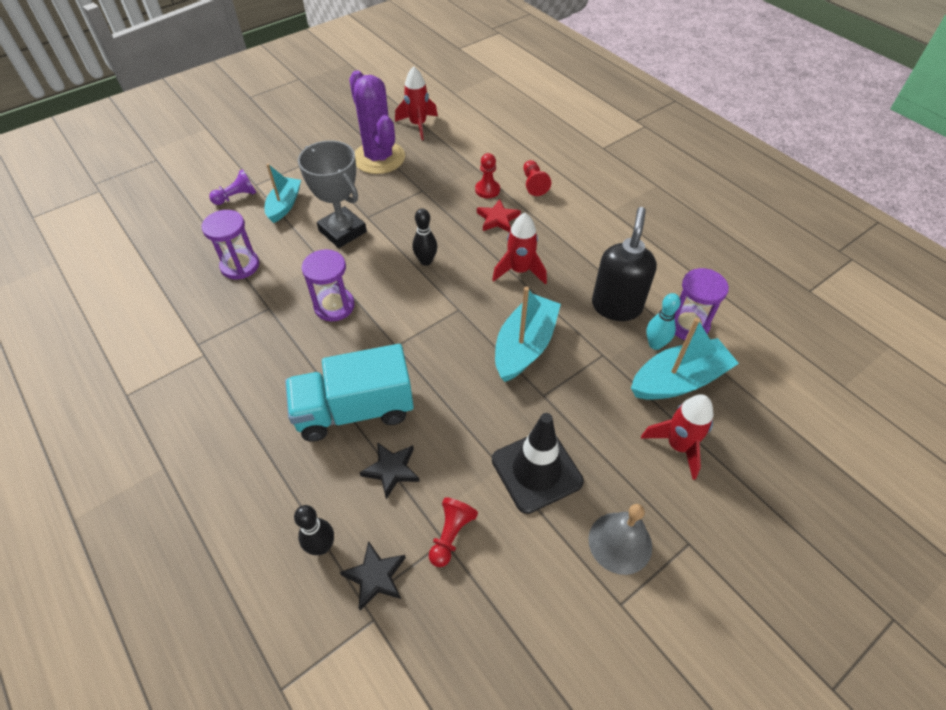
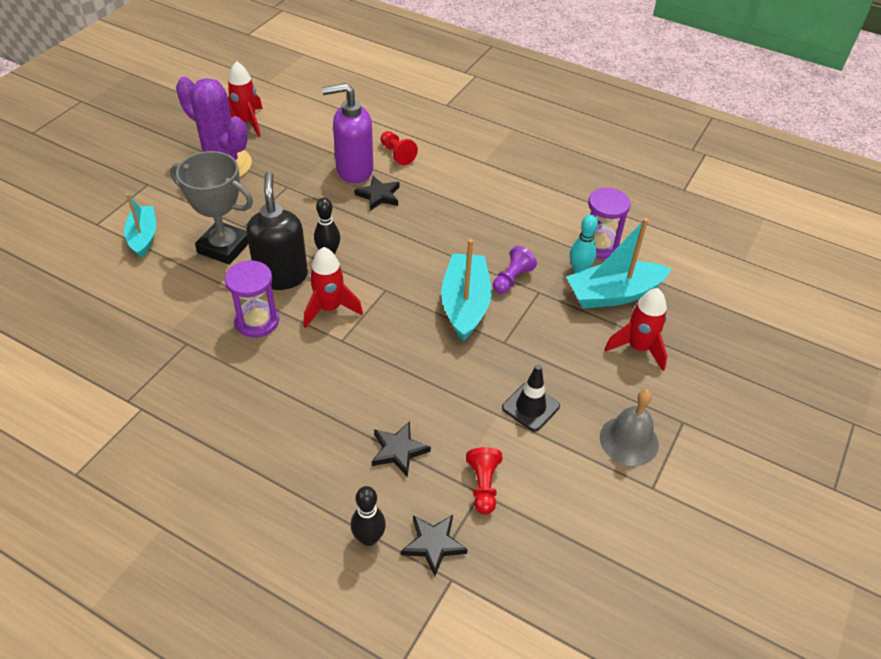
camera: 25 degrees left, 5 degrees down
purple hourglass [202,210,259,279] -> none
purple pawn [209,169,257,205] -> purple pawn moved to [493,246,537,294]
turquoise truck [285,344,414,442] -> none
red pawn [475,153,500,198] -> purple soap dispenser [322,83,373,183]
red star [477,199,521,233] -> black star [354,176,399,211]
red rocket [492,213,547,285] -> red rocket moved to [304,247,363,328]
black traffic cone [492,413,584,514] -> black traffic cone [502,365,560,432], size x0.64
black soap dispenser [592,207,657,321] -> black soap dispenser moved to [246,172,308,290]
turquoise boat [631,318,739,400] -> turquoise boat turned 150 degrees counterclockwise [566,218,671,309]

